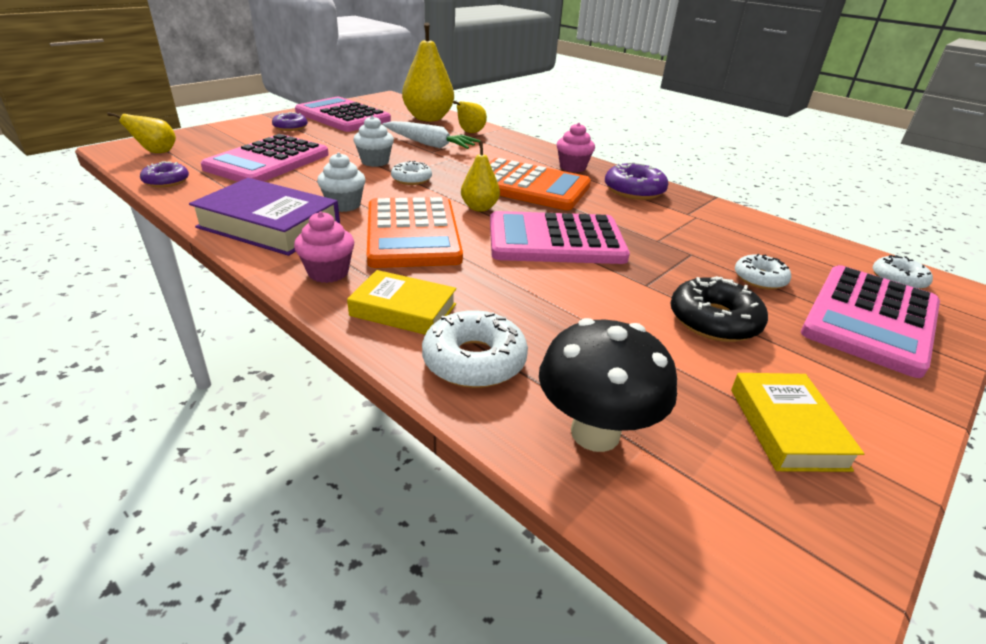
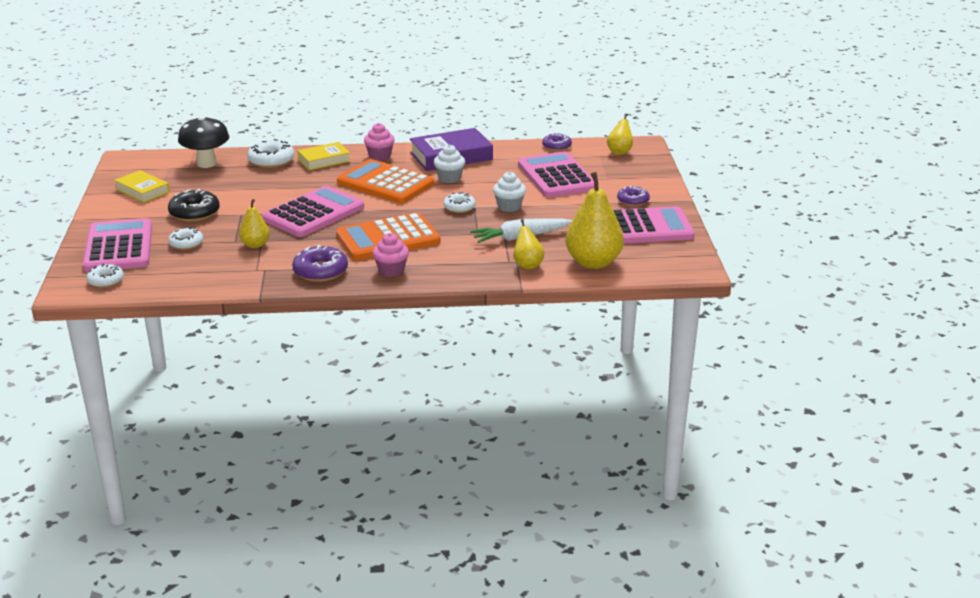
camera: 135 degrees right, 5 degrees down
yellow pear [461,142,500,211] -> yellow pear moved to [239,199,270,248]

